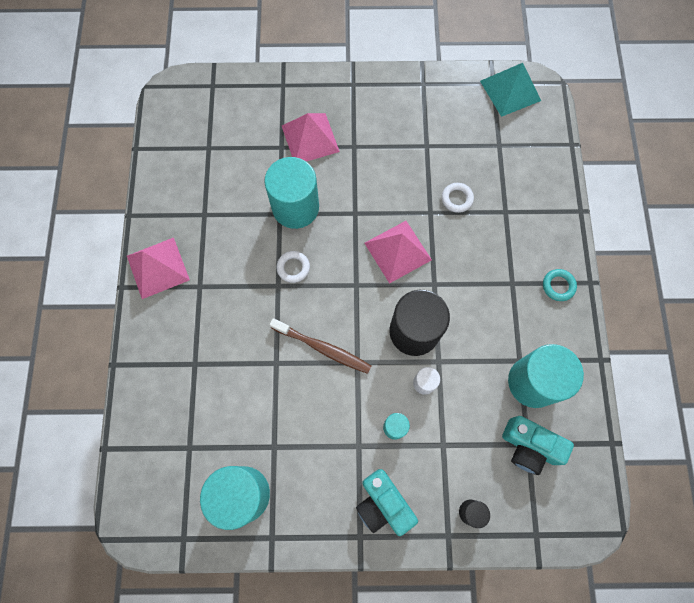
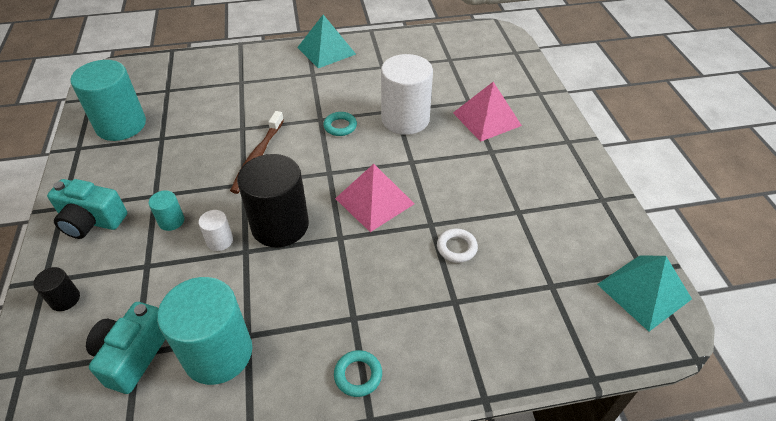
camera: 80 degrees right, 25 degrees down
pink pyramid [127,238,190,299] -> turquoise pyramid [297,15,356,68]
turquoise cylinder [264,157,319,229] -> white cylinder [381,54,433,135]
white ring [277,251,310,283] -> turquoise ring [323,112,357,136]
turquoise camera [356,469,418,536] -> turquoise camera turned 120 degrees counterclockwise [47,179,127,239]

